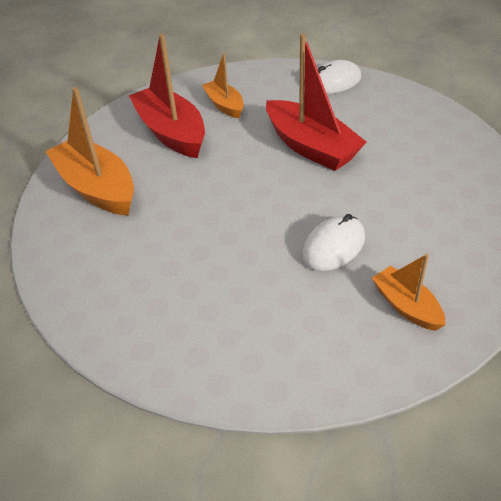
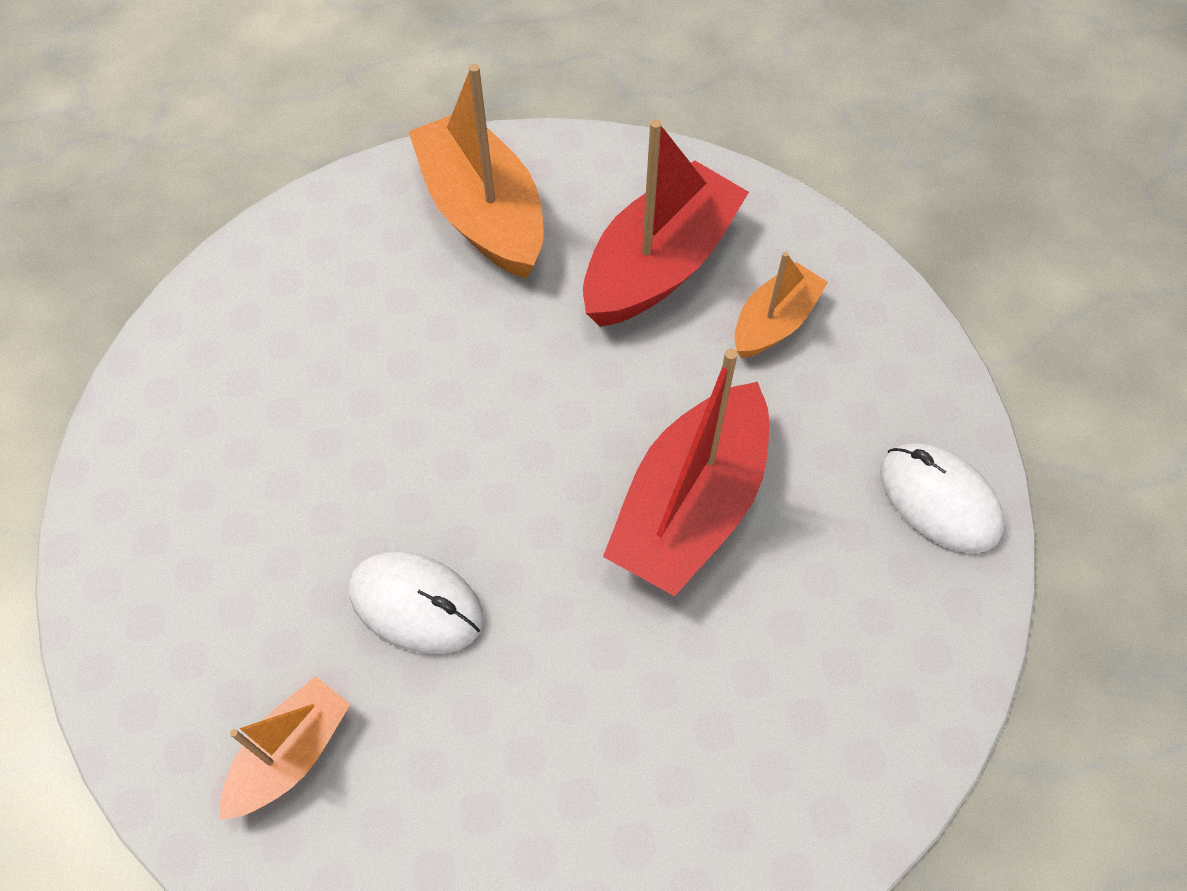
camera: 70 degrees right, 15 degrees up
orange boat [45,87,134,216] -> orange boat turned 60 degrees counterclockwise [408,64,544,279]

